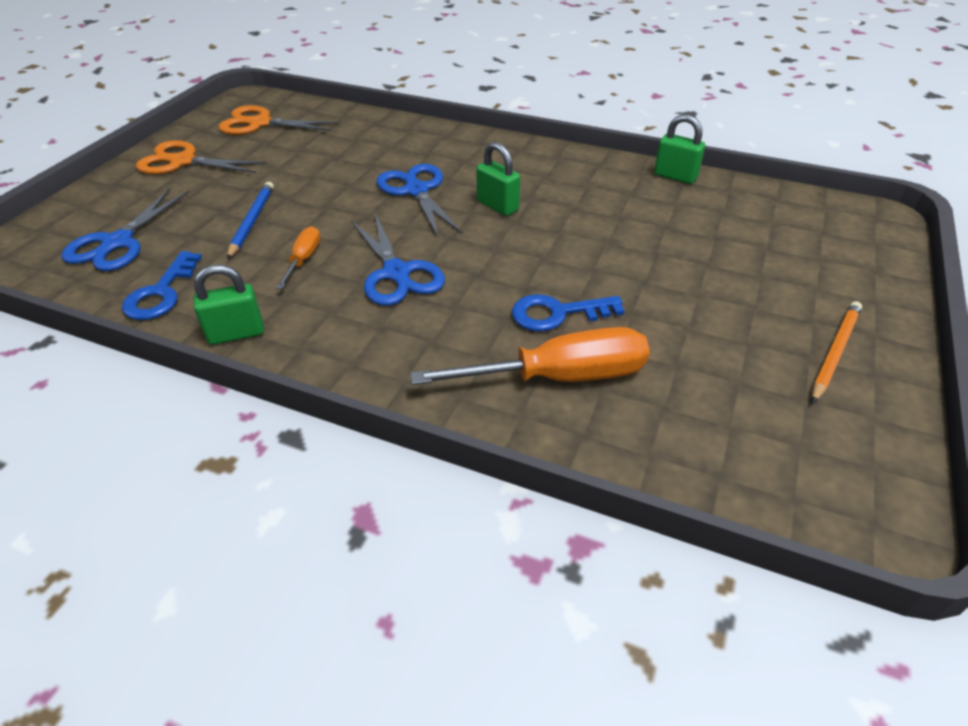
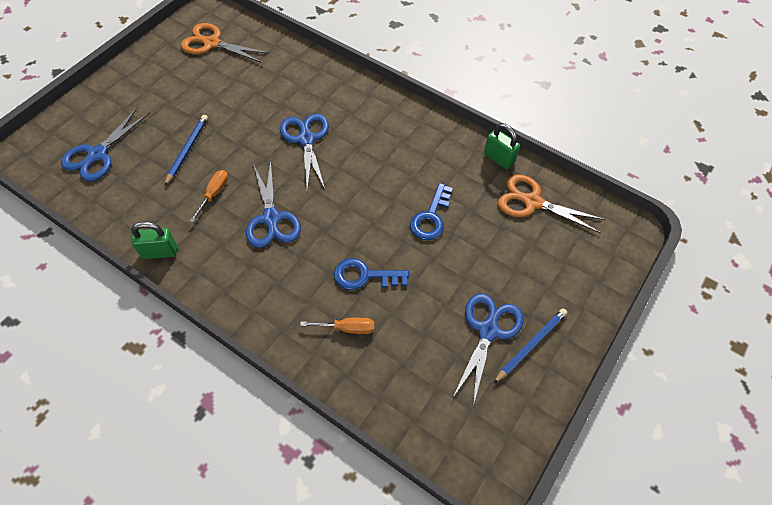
camera: 10 degrees right, 15 degrees up
blue key [122,251,202,320] -> blue key moved to [410,183,453,240]
orange scissors [136,140,267,174] -> orange scissors moved to [498,174,605,233]
orange screwdriver [410,327,650,385] -> orange screwdriver [300,318,374,334], size x0.50
green padlock [476,142,520,216] -> none
orange pencil [812,301,862,403] -> blue pencil [493,309,567,384]
none -> blue scissors [452,293,524,406]

